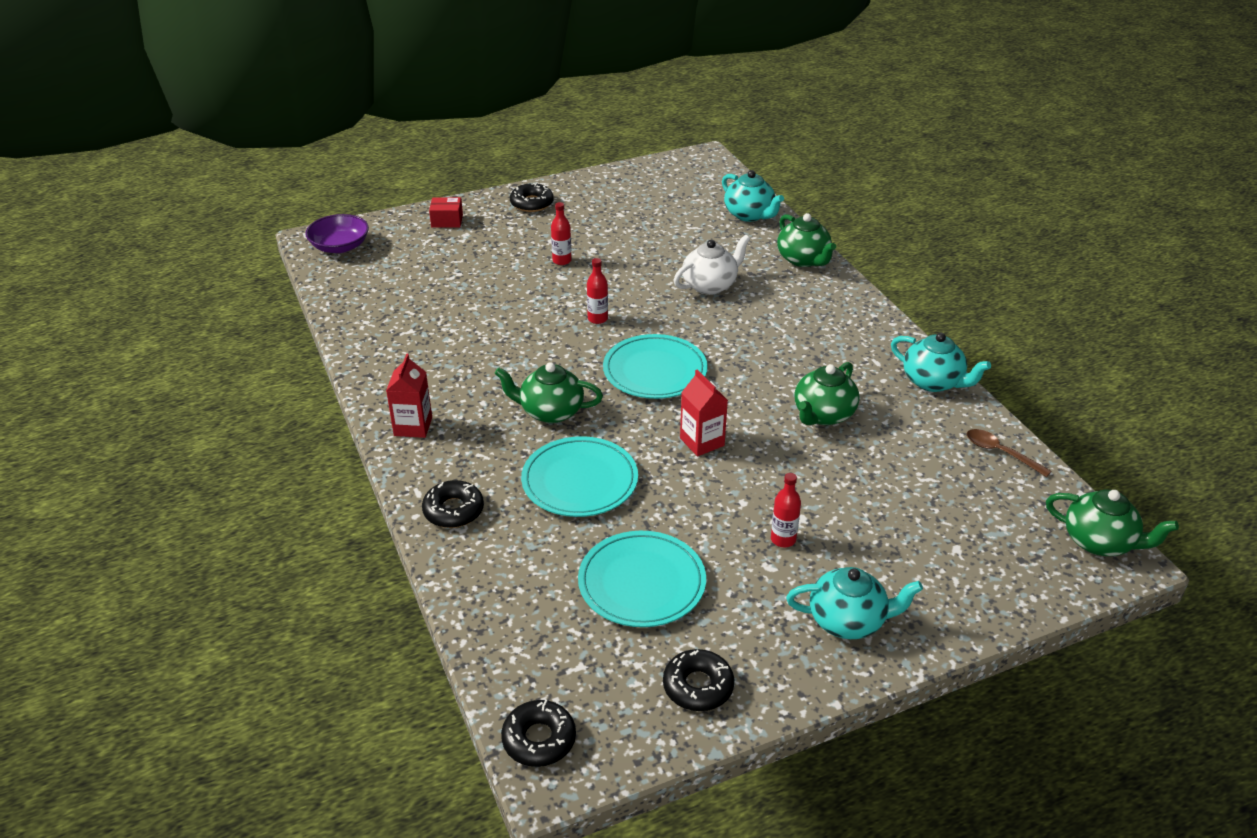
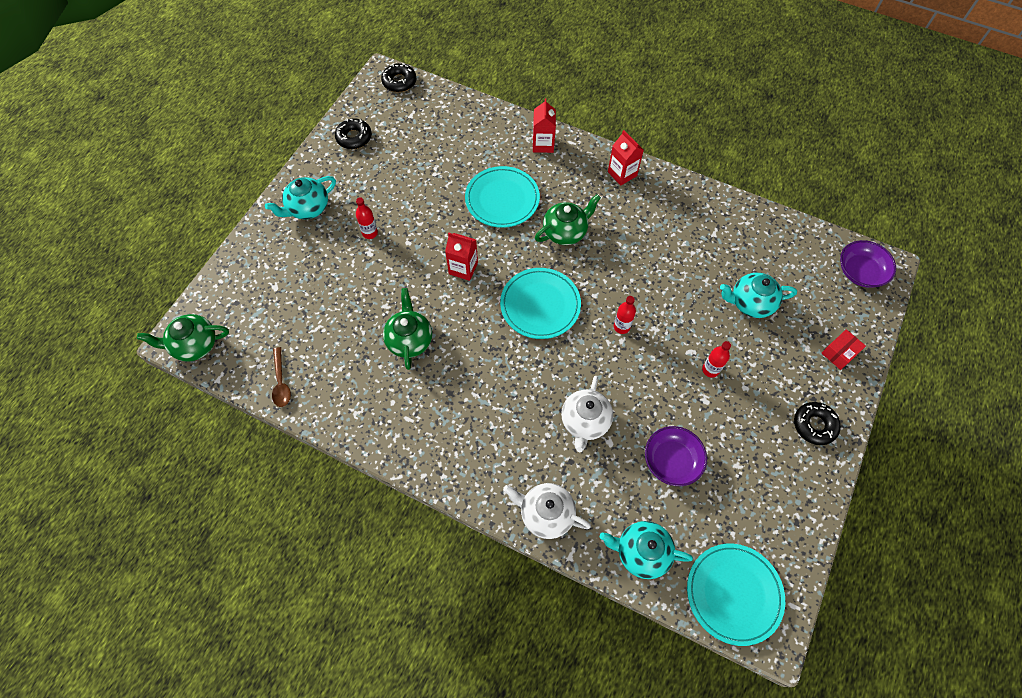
camera: 140 degrees right, 25 degrees up
black donut [422,480,484,528] -> red carton [533,98,556,153]
turquoise plate [578,531,706,627] -> turquoise plate moved to [687,544,785,646]
green teapot [777,213,836,267] -> white teapot [503,483,591,539]
turquoise teapot [891,333,991,392] -> turquoise teapot moved to [720,273,797,318]
brown spoon [967,429,1052,477] -> brown spoon turned 75 degrees clockwise [272,347,291,407]
none -> purple bowl [645,426,707,486]

